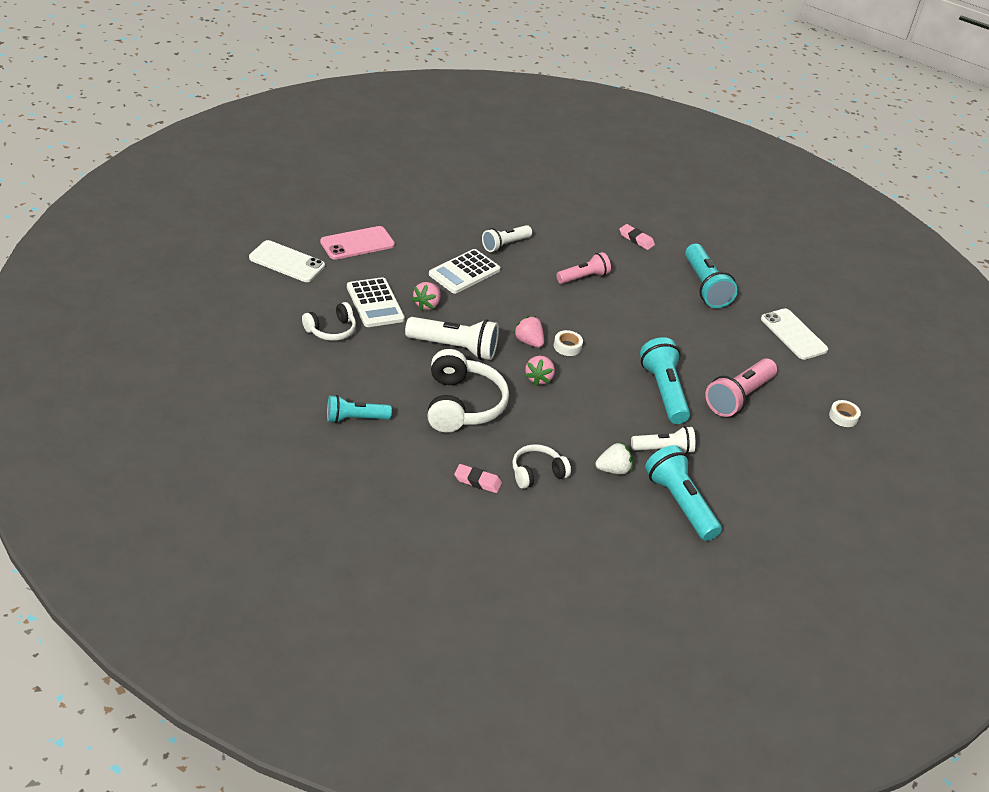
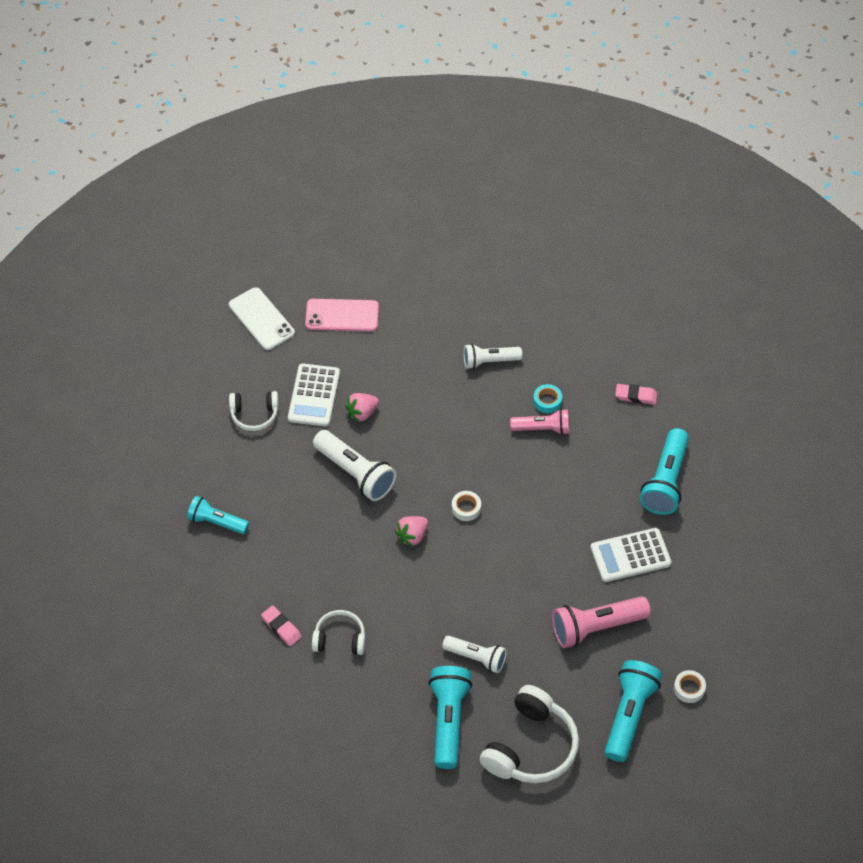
camera: 35 degrees right, 15 degrees up
white headphones [428,349,509,432] -> white headphones moved to [480,685,579,783]
white calculator [429,249,501,294] -> white calculator moved to [591,528,671,582]
pink strawberry [513,316,544,348] -> none
white strawberry [595,442,633,474] -> none
pink eraser [619,224,655,250] -> pink eraser turned 60 degrees counterclockwise [615,384,657,405]
turquoise flashlight [640,337,690,424] -> turquoise flashlight moved to [605,660,662,762]
white phone [761,308,828,360] -> none
none -> turquoise tape [533,384,562,413]

